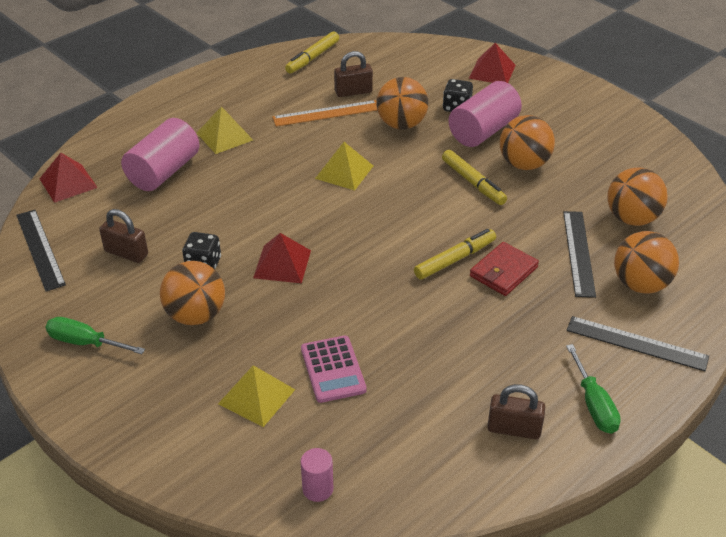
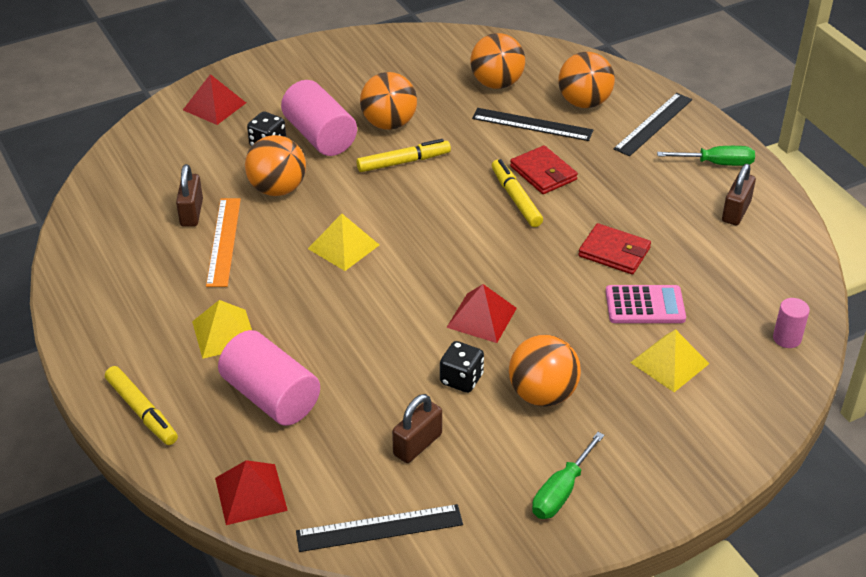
camera: 75 degrees left, 0 degrees up
yellow marker [285,31,339,74] -> yellow marker moved to [105,366,178,445]
none -> red wallet [578,223,651,274]

